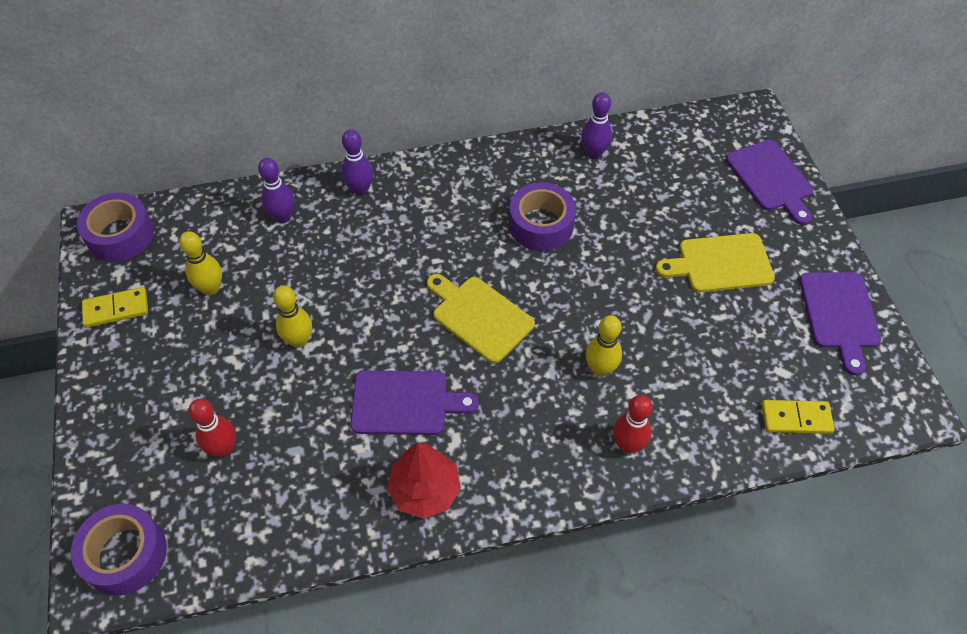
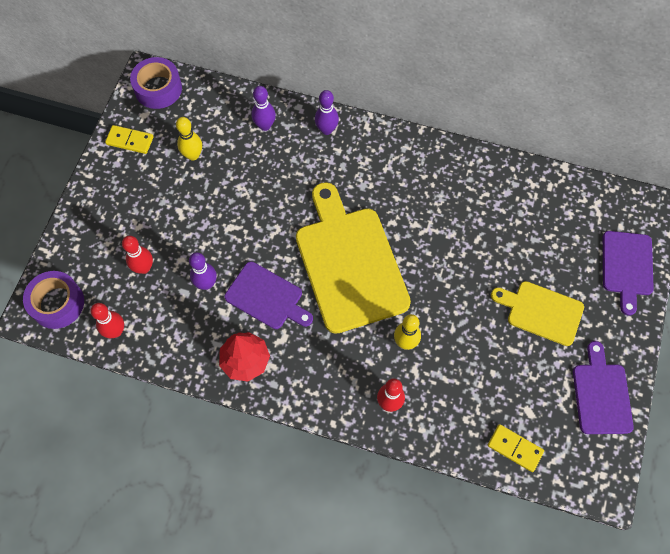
camera: 30 degrees right, 10 degrees up
yellow bowling pin [273,285,312,348] -> none
yellow cutting board [427,274,535,363] -> yellow cutting board [296,182,411,334], size x1.80
purple tape [509,182,576,251] -> none
purple bowling pin [581,92,612,159] -> purple bowling pin moved to [189,252,217,290]
purple cutting board [799,272,881,376] -> purple cutting board turned 150 degrees clockwise [573,341,634,434]
none -> red bowling pin [91,303,124,338]

